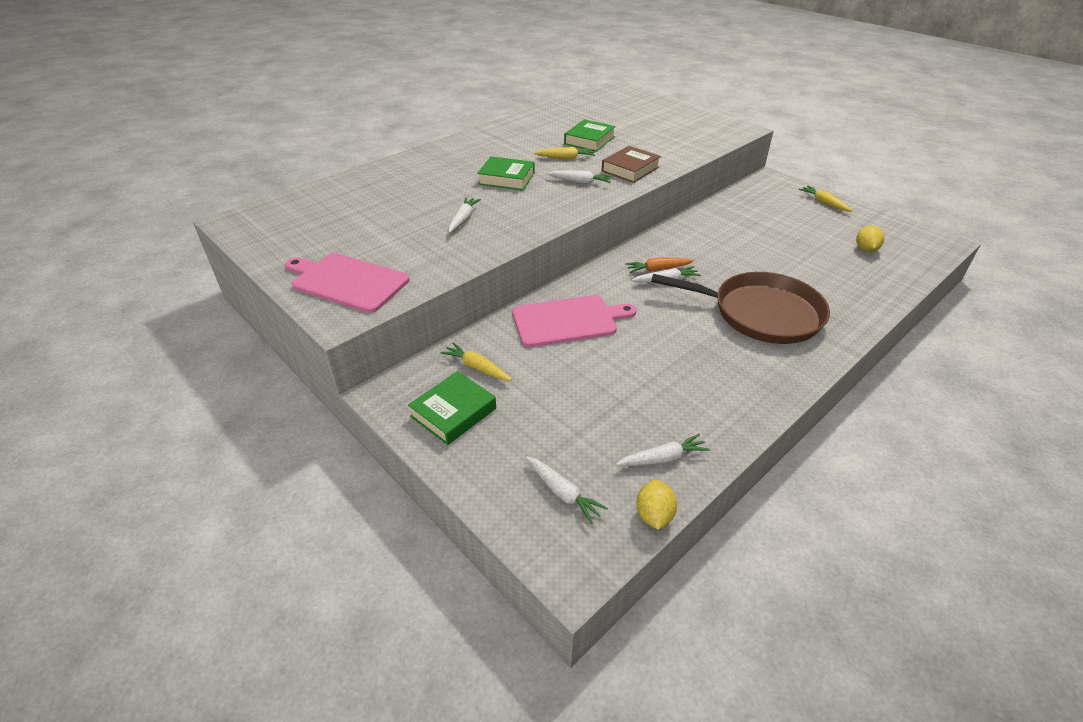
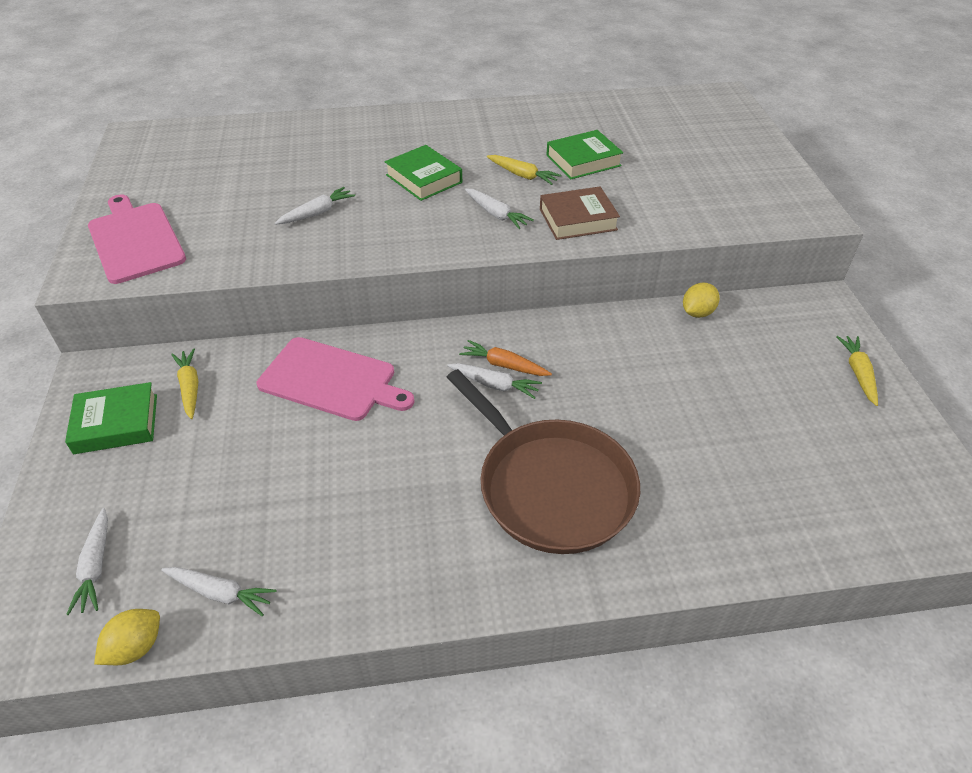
camera: 35 degrees right, 5 degrees up
yellow lemon [856,225,885,252] -> yellow lemon moved to [683,283,720,318]

